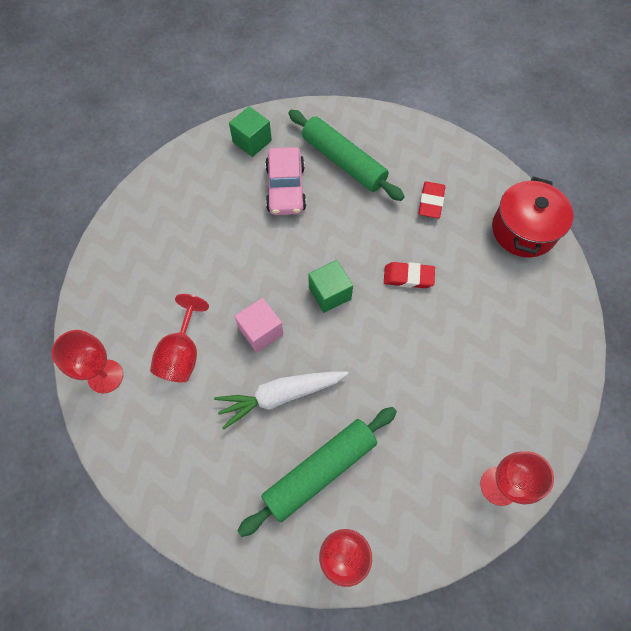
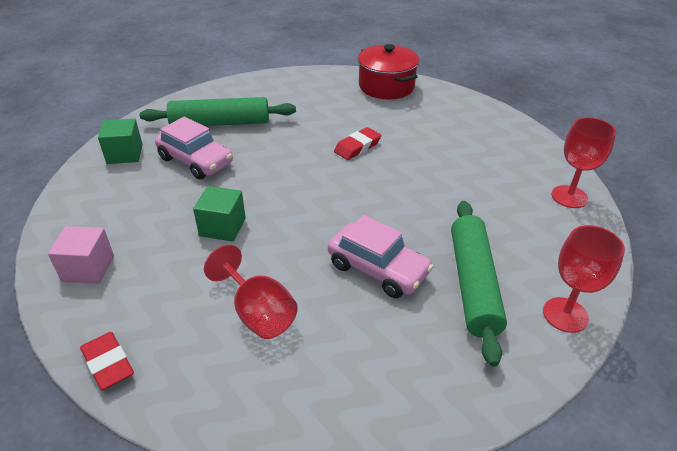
camera: 50 degrees left, 25 degrees down
red goblet [52,330,123,394] -> none
white carrot [214,371,349,430] -> pink car [328,215,433,298]
pink cube [234,298,284,353] -> pink cube moved to [48,226,114,284]
green cube [308,260,353,313] -> green cube moved to [193,186,246,242]
red eraser [419,181,445,218] -> red eraser moved to [80,332,134,390]

